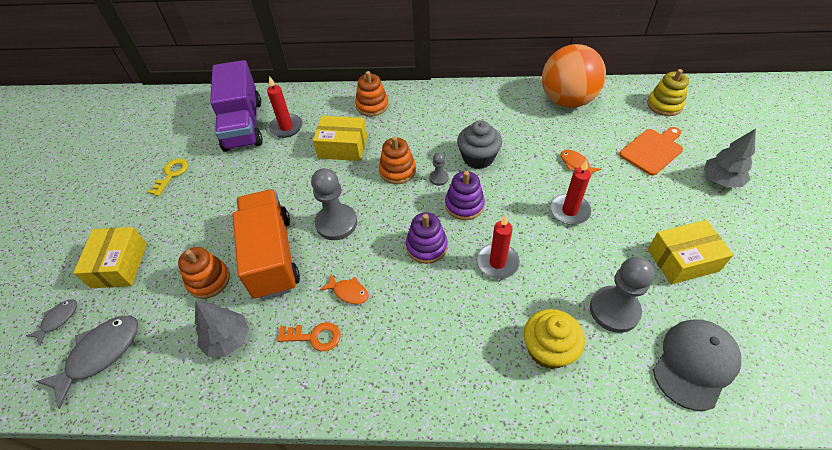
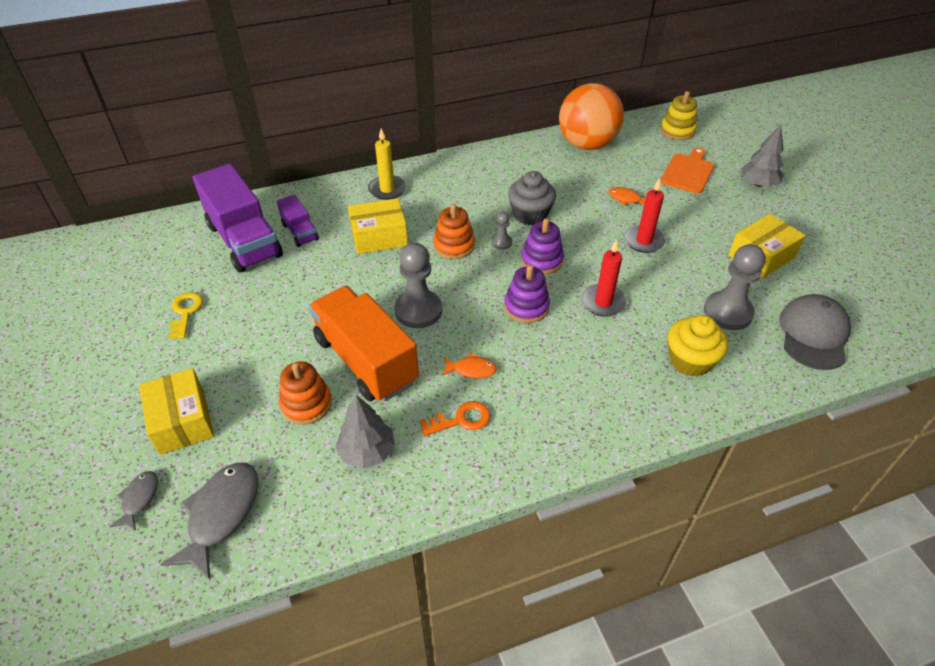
camera: 25 degrees left, 5 degrees down
red candle [267,76,303,138] -> purple truck [277,195,319,247]
orange stacking toy [355,71,389,116] -> yellow candle [368,128,406,200]

